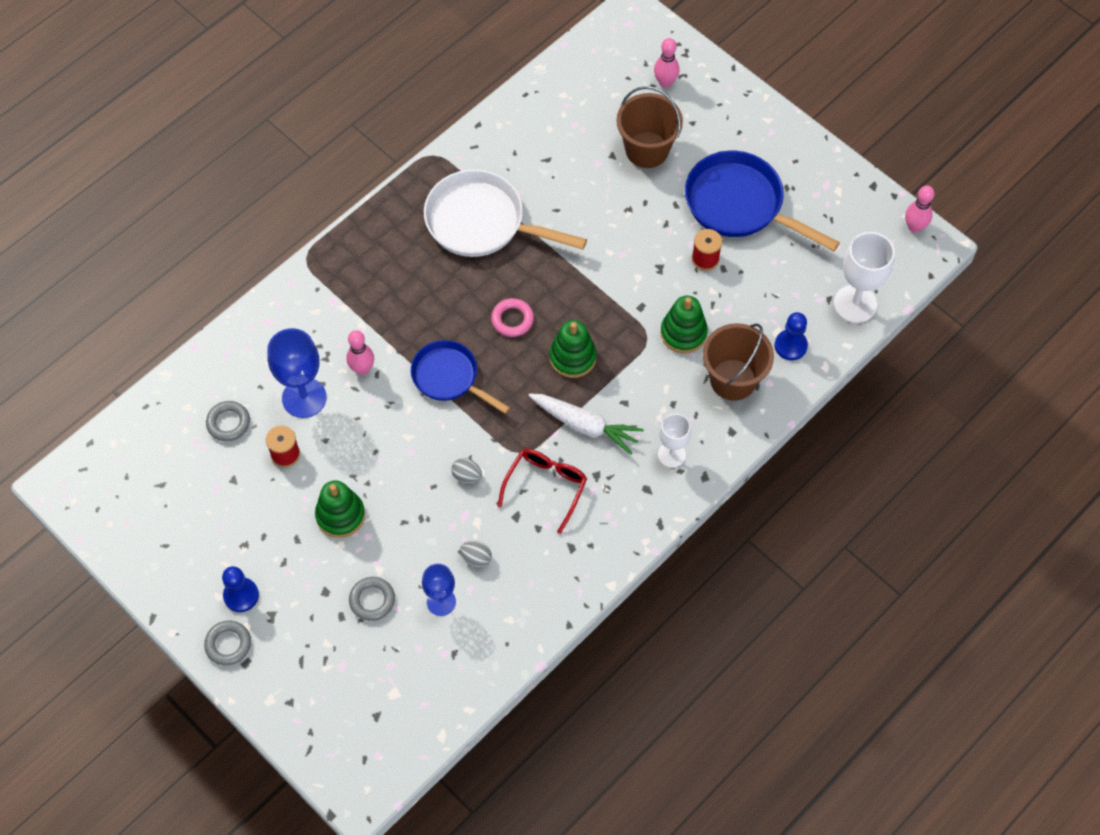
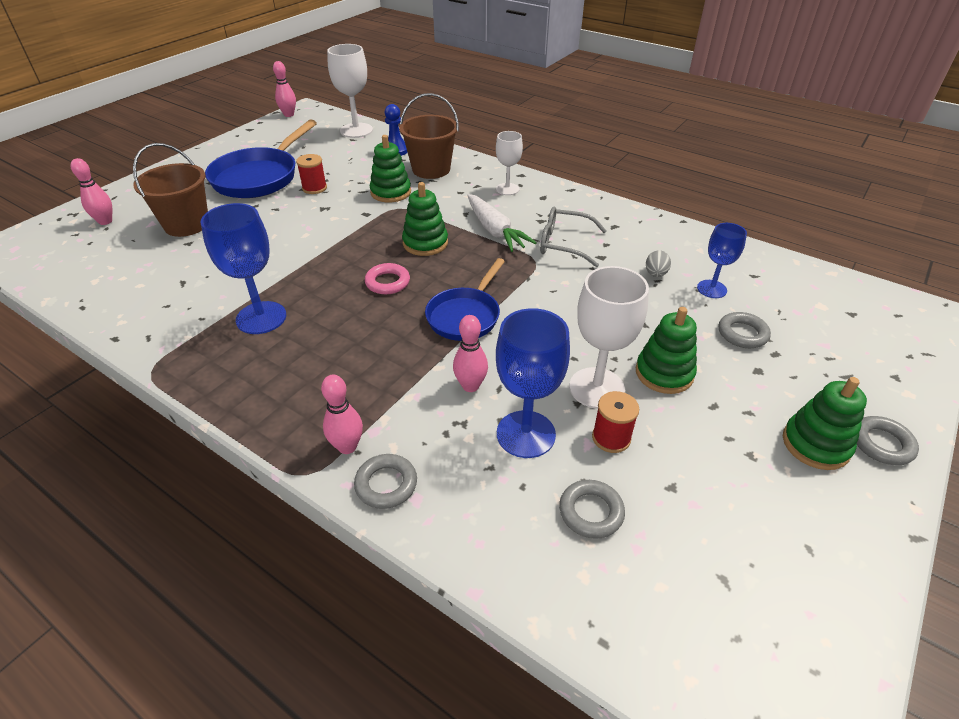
camera: 100 degrees left, 20 degrees down
blue pawn [222,566,259,612] -> green stacking toy [783,377,867,470]
white pan [424,169,587,257] -> blue goblet [200,203,286,334]
grey egg [451,458,482,484] -> none
red glasses [498,449,587,534] -> grey glasses [540,207,607,267]
white carrot [528,393,644,455] -> white carrot turned 135 degrees clockwise [467,194,537,252]
none -> pink bowling pin [321,375,363,454]
none -> grey ring [354,454,417,509]
none -> white goblet [569,266,649,409]

